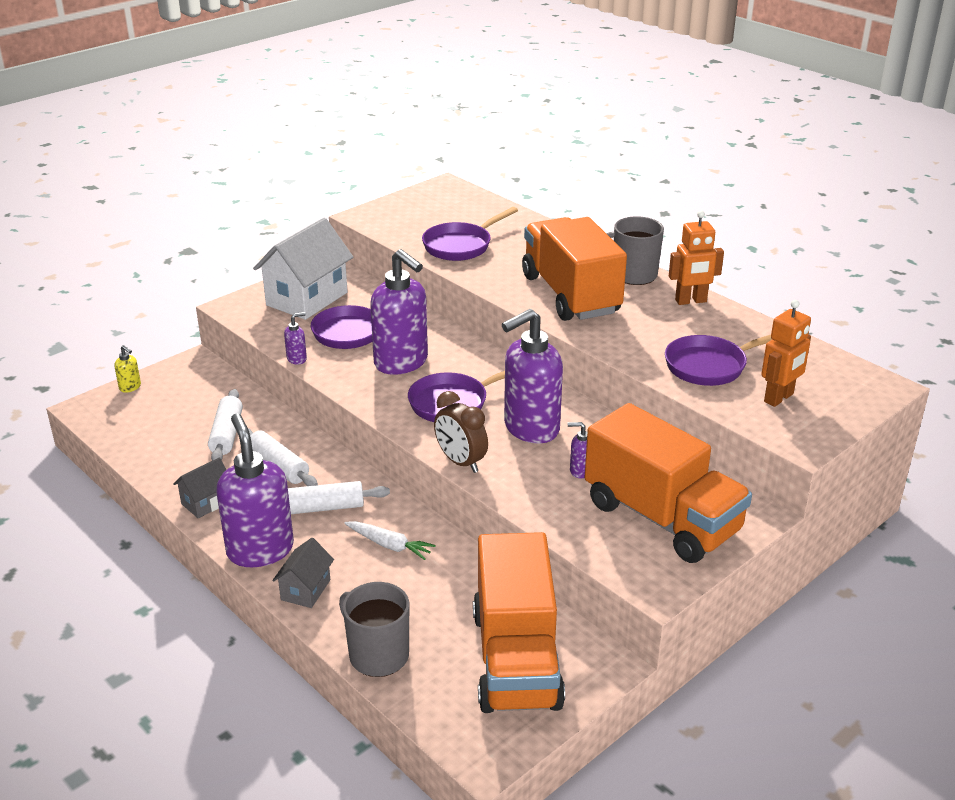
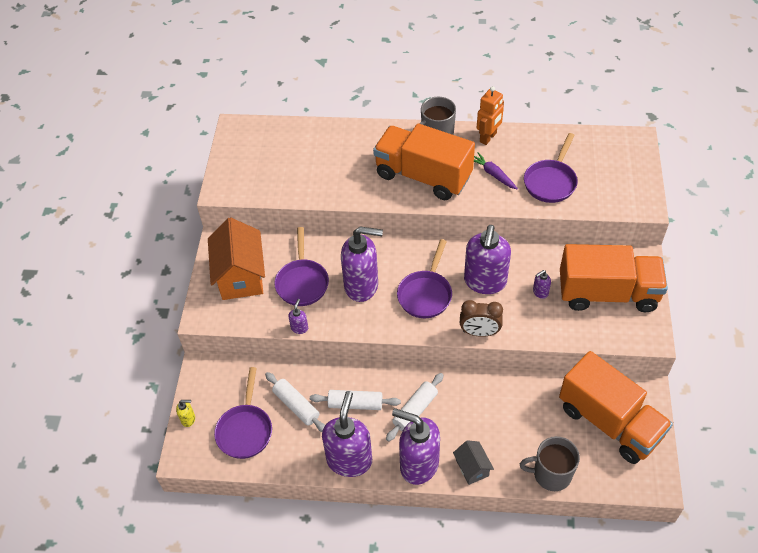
camera: 40 degrees left, 20 degrees up
grey house [173,458,226,518] -> purple soap dispenser [322,391,372,477]
white house [253,218,353,320] -> orange house [208,217,265,300]
white carrot [344,521,436,560] -> none
purple pan [422,207,518,261] -> purple pan moved to [214,367,272,459]
orange robot [761,300,811,407] -> none
none -> purple carrot [474,152,518,189]

